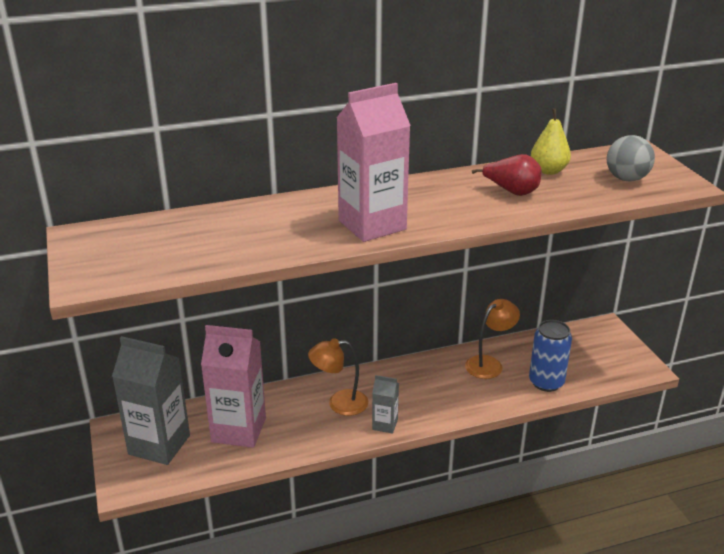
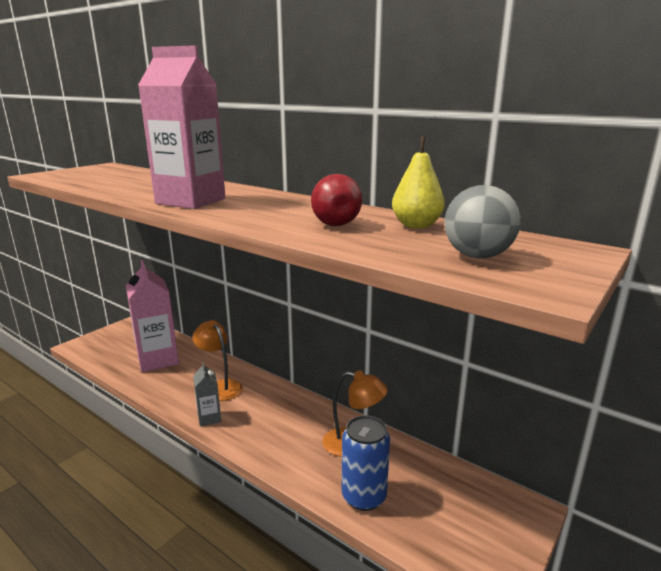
camera: 55 degrees right, 10 degrees down
grey carton [112,336,190,465] -> none

